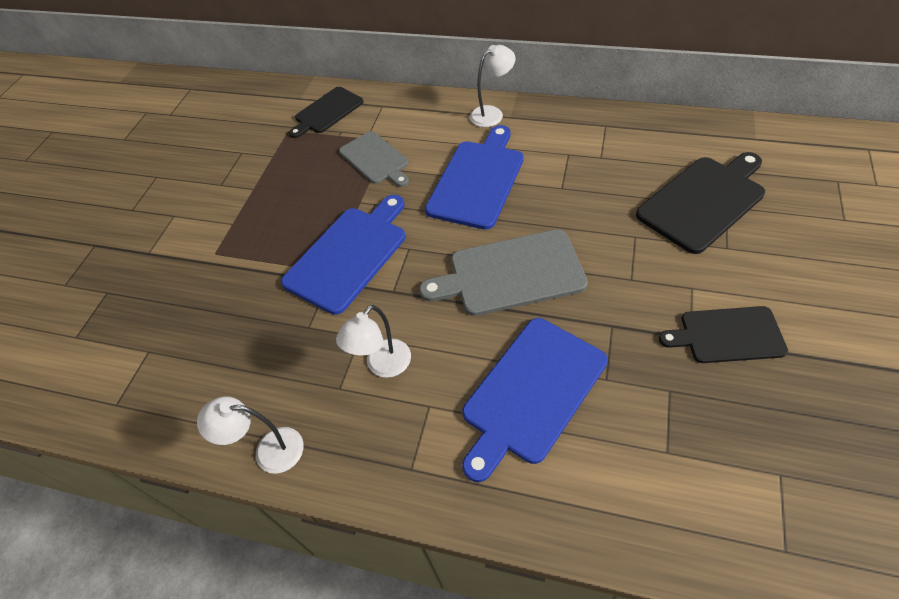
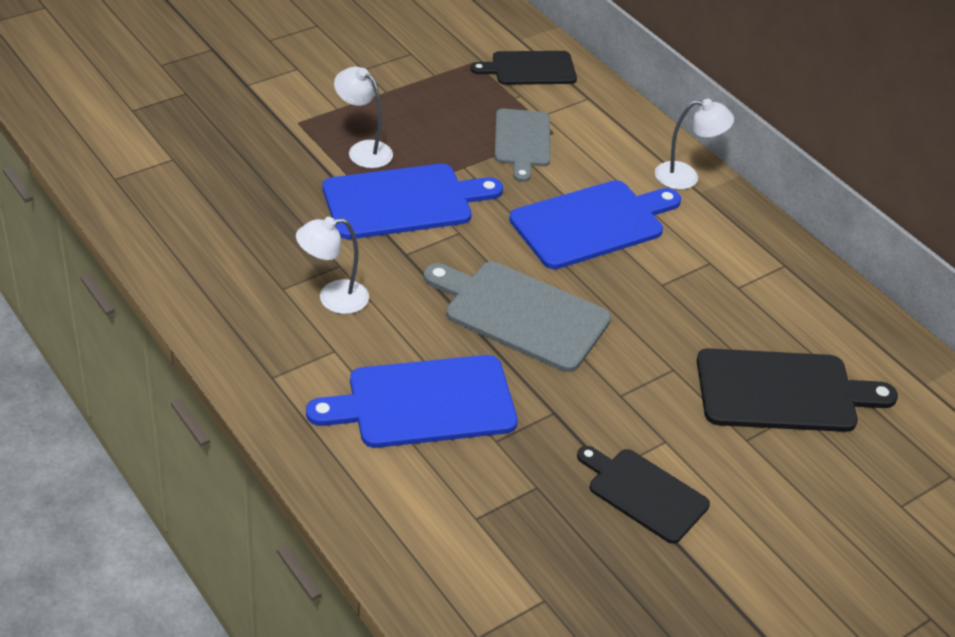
camera: 30 degrees right, 10 degrees down
white lamp [197,396,303,474] -> white lamp moved to [334,67,393,168]

